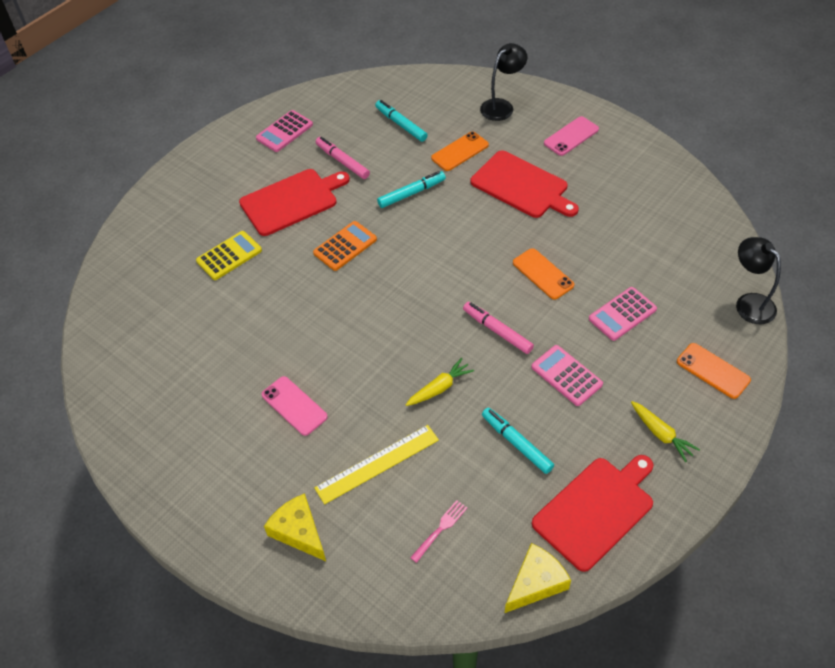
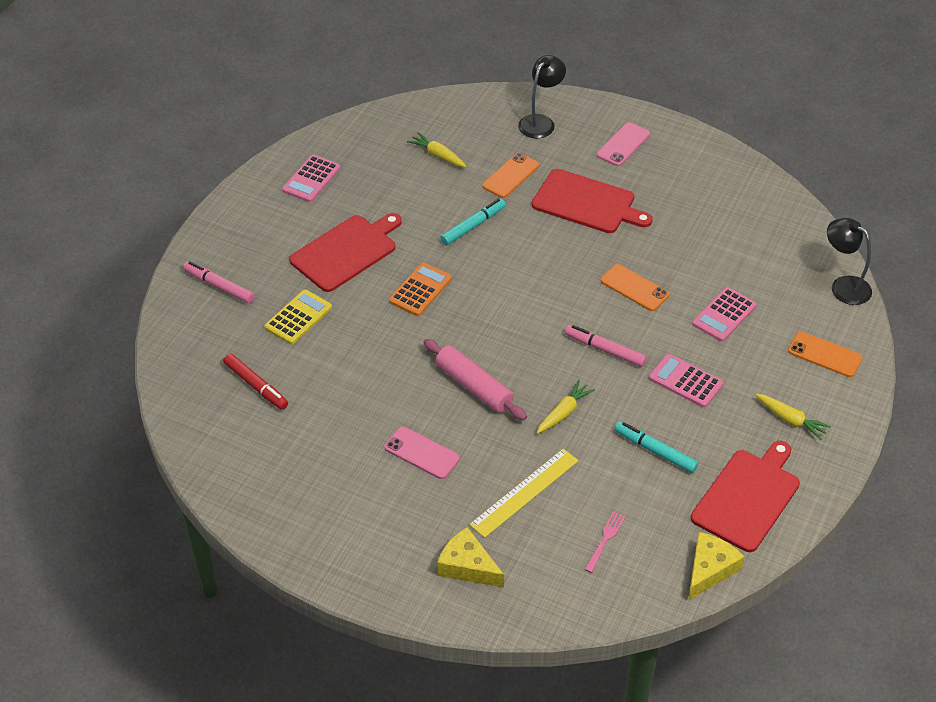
camera: 15 degrees left, 5 degrees down
pink marker [316,137,370,179] -> pink marker moved to [183,261,255,304]
turquoise marker [375,100,428,142] -> yellow carrot [407,132,467,167]
none -> red marker [223,353,288,410]
none -> pink rolling pin [424,339,527,420]

